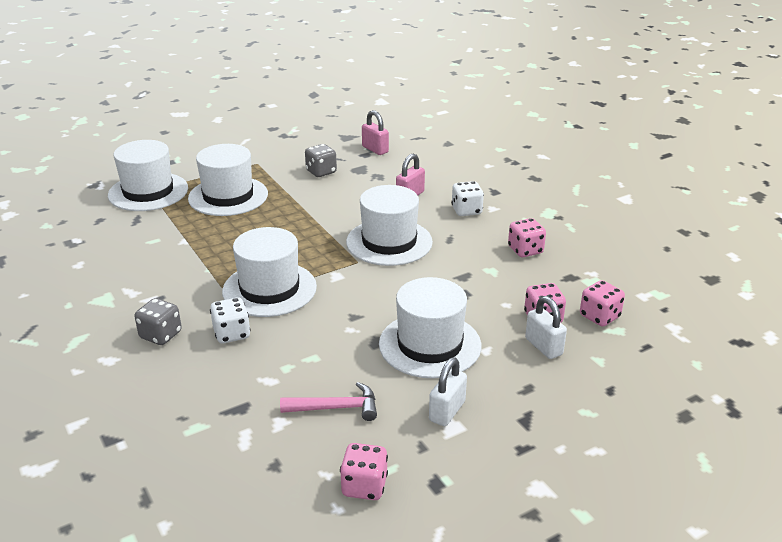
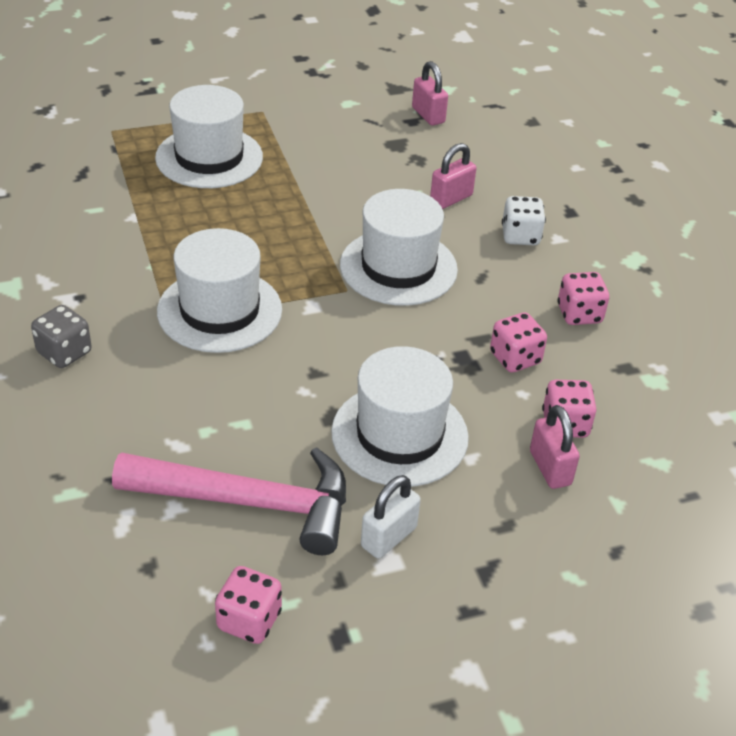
camera: 10 degrees right, 10 degrees up
white hat [108,140,188,211] -> none
white dice [210,298,251,343] -> none
pink hammer [280,382,377,421] -> pink hammer [112,447,346,555], size x1.88
grey dice [305,144,337,177] -> none
white padlock [525,296,567,359] -> pink padlock [530,405,580,489]
pink dice [580,280,625,327] -> pink dice moved to [490,312,547,373]

